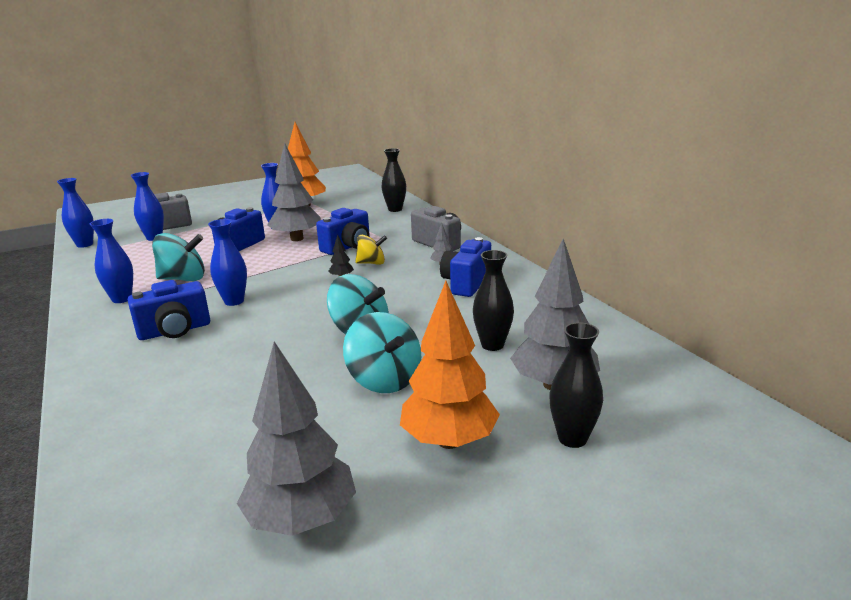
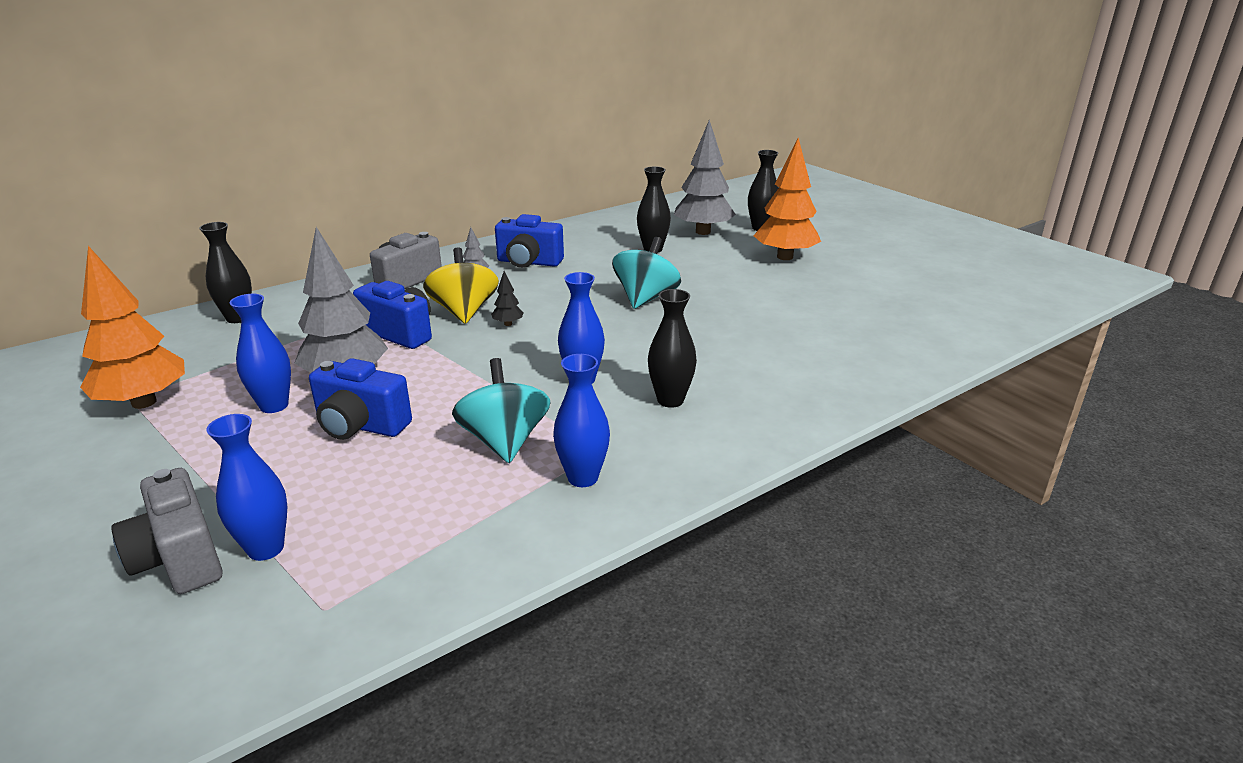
camera: 100 degrees left, 5 degrees up
blue vase [57,178,94,248] -> none
blue camera [128,280,210,340] -> black vase [648,289,697,408]
grey tree [237,341,356,536] -> none
turquoise spinning top [343,312,421,393] -> none
yellow spinning top [355,235,387,265] -> yellow spinning top [423,247,499,324], size x1.55

